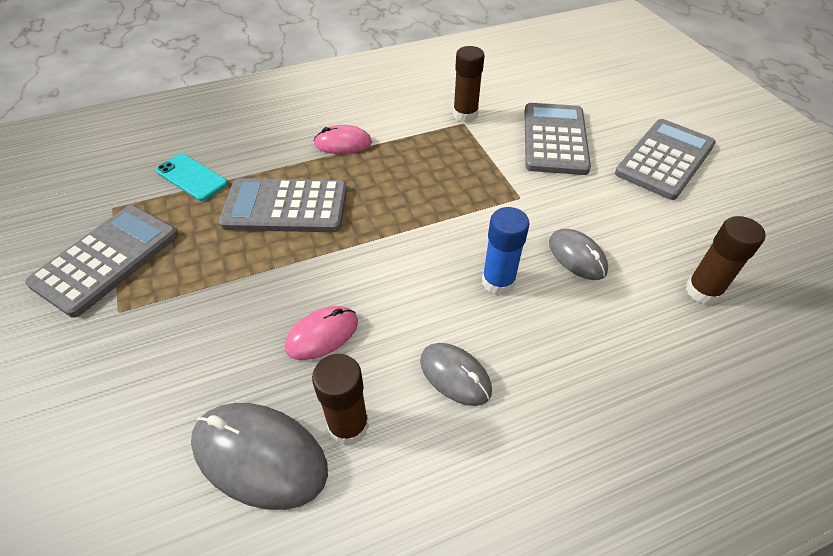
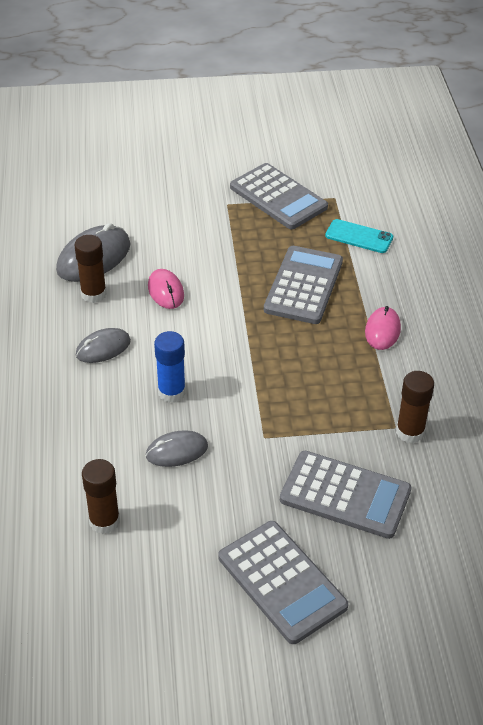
camera: 105 degrees right, 5 degrees down
turquoise phone [156,154,228,201] -> turquoise phone turned 60 degrees clockwise [325,219,393,253]

